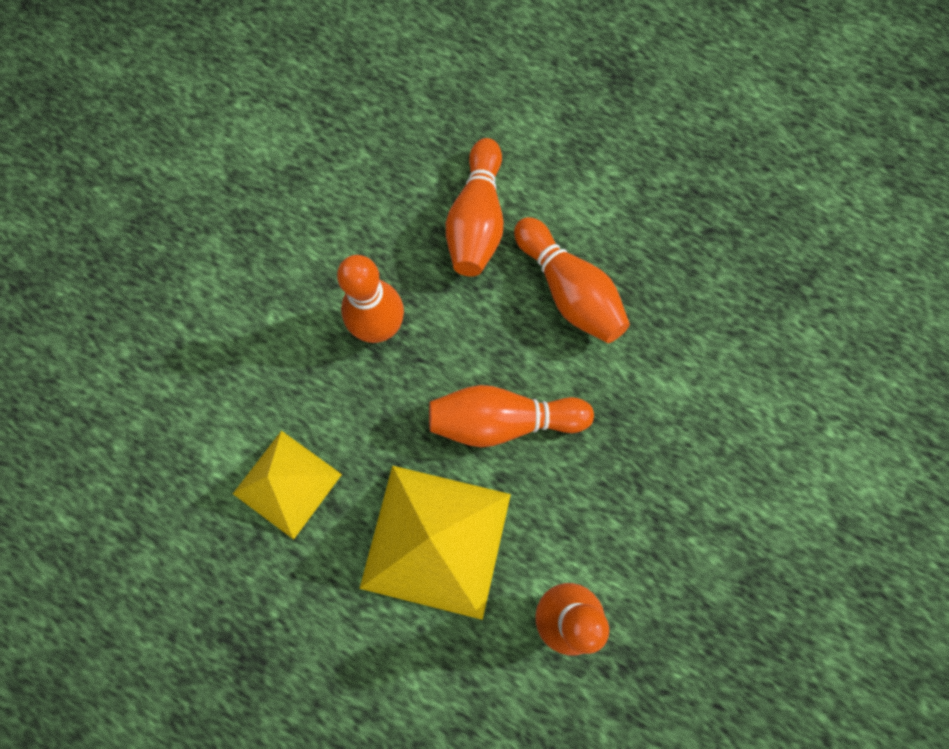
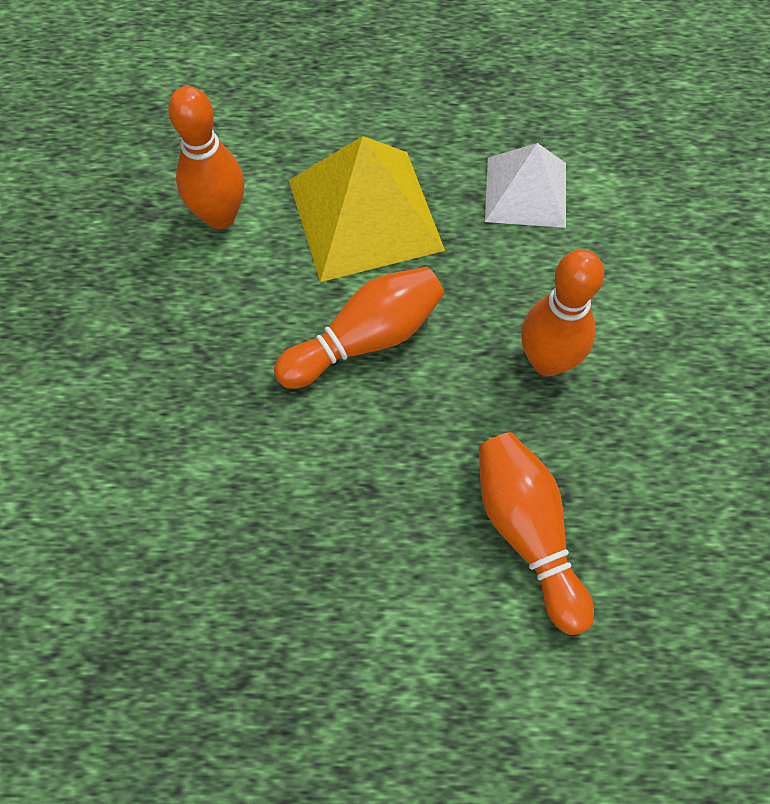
camera: 150 degrees right, 10 degrees down
yellow pyramid [233,431,342,540] -> white pyramid [485,143,566,228]
orange bowling pin [514,217,630,343] -> none

